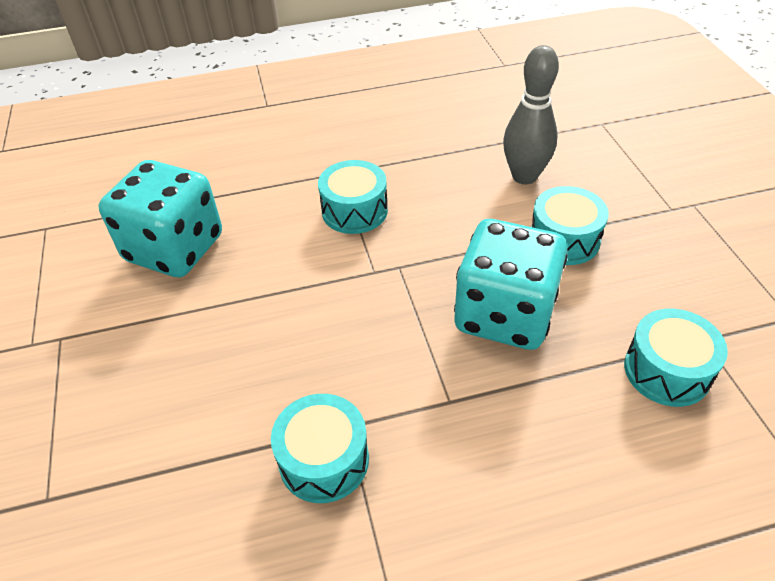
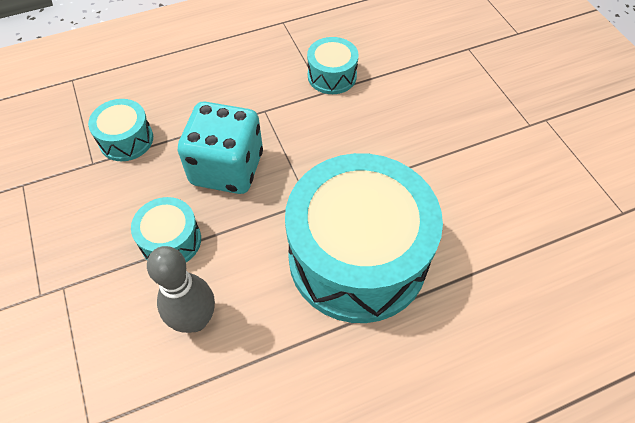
camera: 170 degrees right, 10 degrees up
turquoise dice [98,160,222,277] -> none
turquoise drum [318,160,388,234] -> turquoise drum [285,153,443,323], size x2.27

